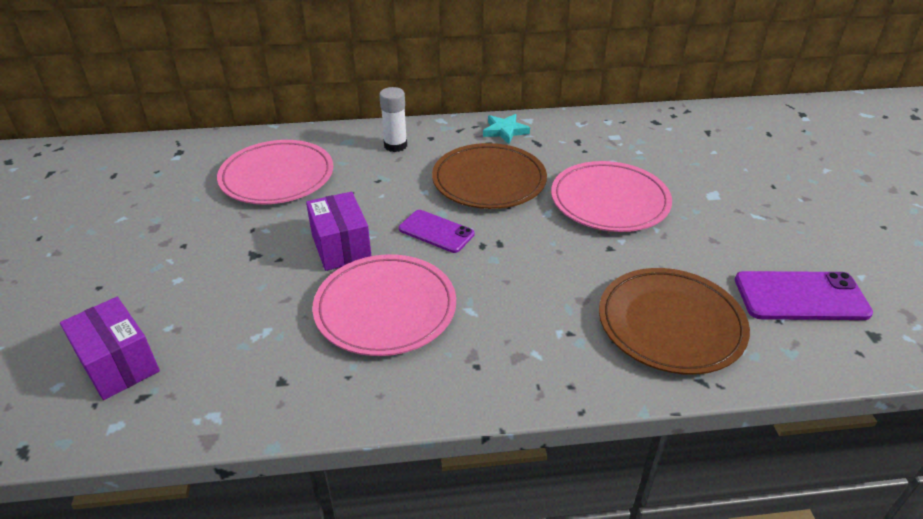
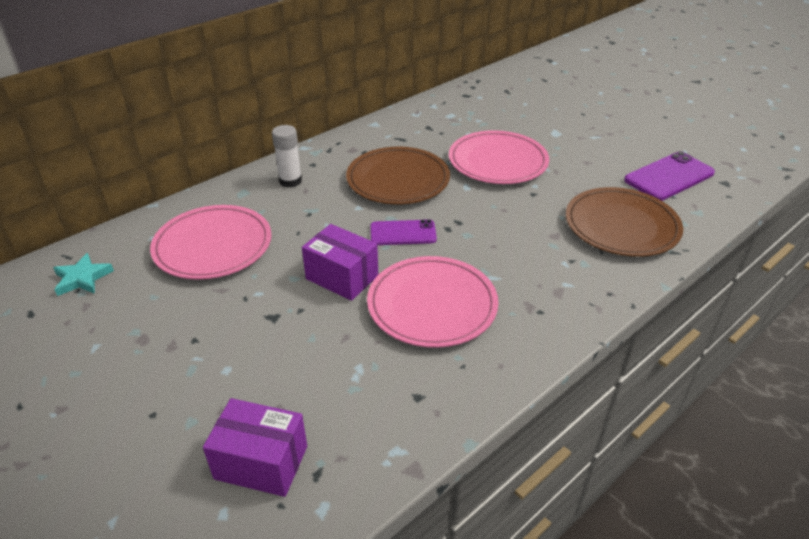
camera: 35 degrees left, 0 degrees up
turquoise star [483,114,530,144] -> turquoise star moved to [53,253,114,296]

